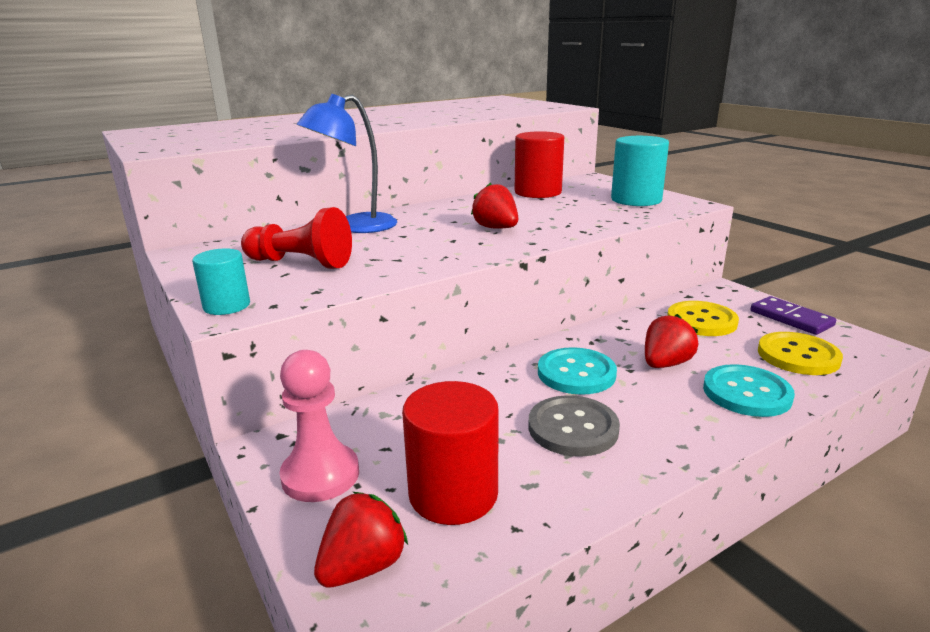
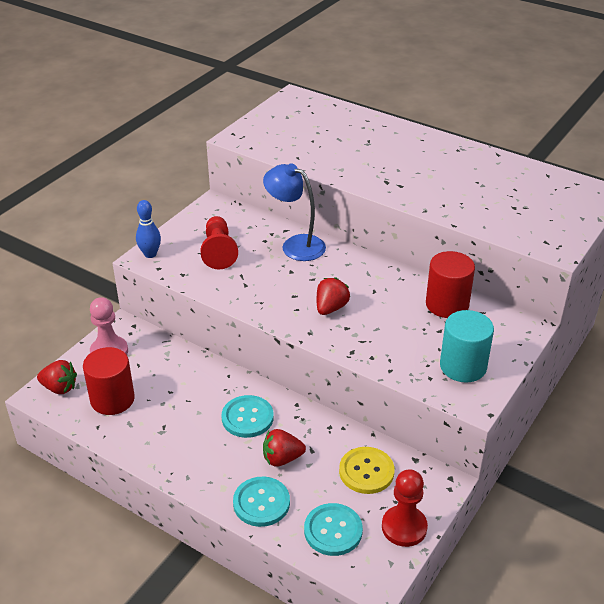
camera: 65 degrees right, 15 degrees up
turquoise cylinder [192,248,250,315] -> blue bowling pin [136,200,161,258]
grey button [528,395,620,457] -> none
red strawberry [645,314,698,368] -> red strawberry turned 150 degrees clockwise [263,429,306,467]
purple domino [751,296,836,335] -> red pawn [382,469,428,547]
yellow button [758,332,843,375] -> turquoise button [304,503,363,556]

